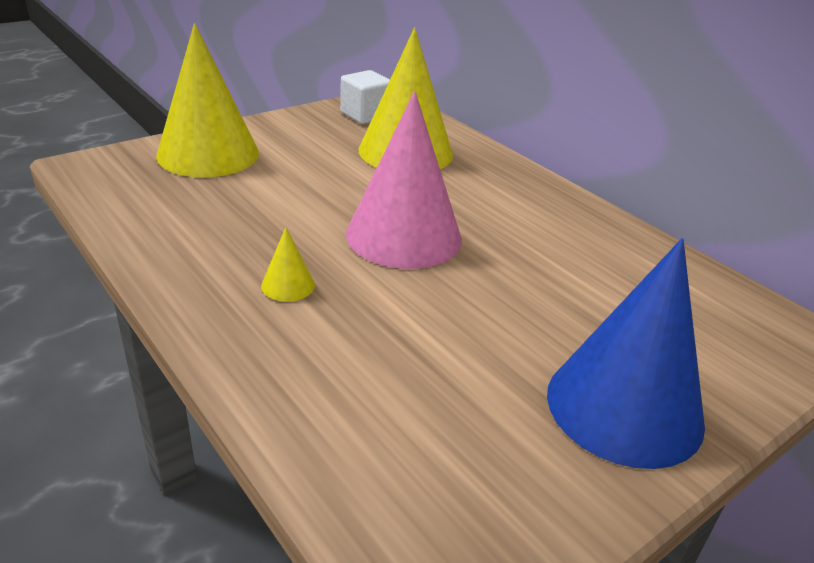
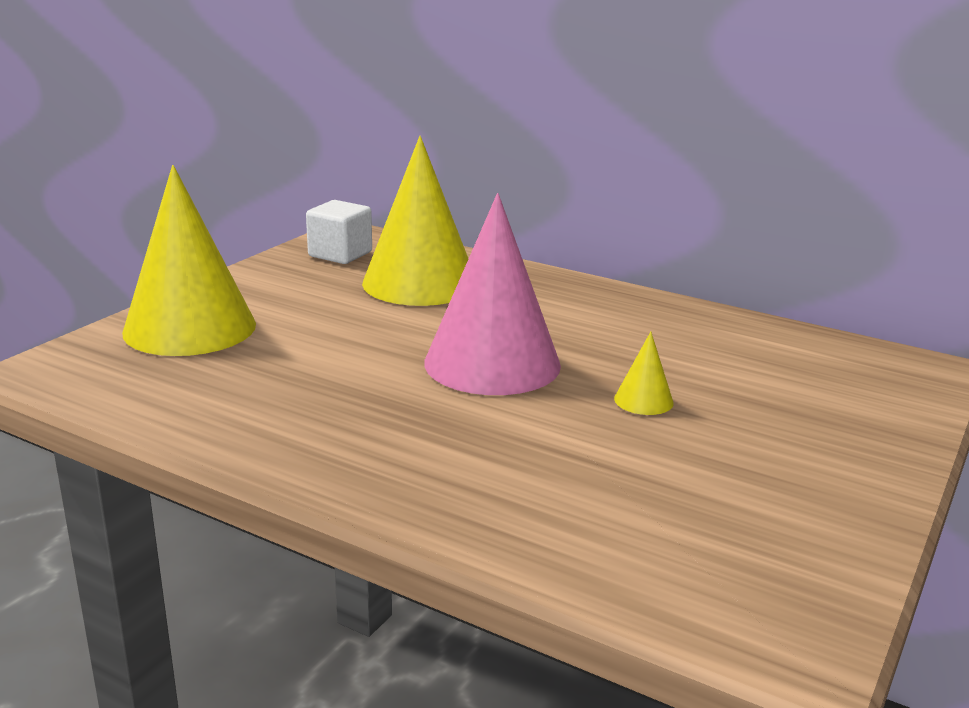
camera: 20 degrees left, 10 degrees down
yellow cone [261,227,315,302] -> yellow cone moved to [614,332,674,415]
blue cone [547,238,705,469] -> none

